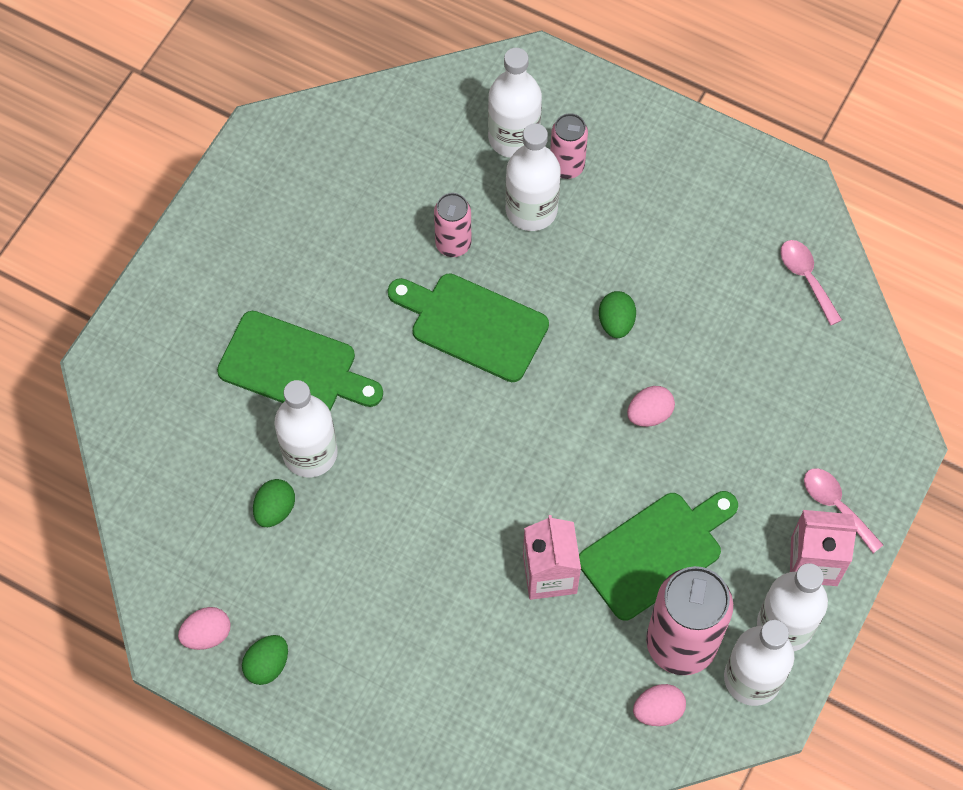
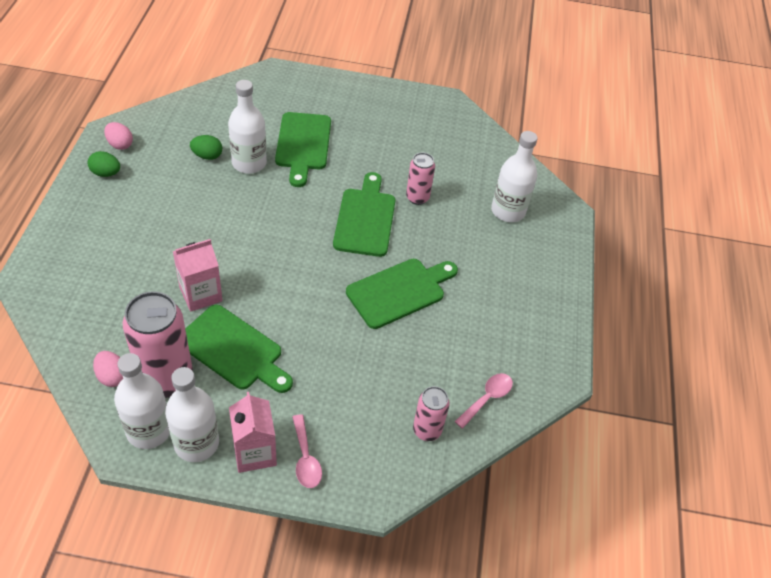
camera: 65 degrees right, 15 degrees down
white bottle [505,123,561,231] -> none
pink can [550,113,588,179] -> pink can moved to [413,386,450,441]
green egg [599,291,636,338] -> green cutting board [346,259,458,329]
pink egg [627,386,675,427] -> none
pink spoon [804,468,883,553] -> pink spoon turned 135 degrees clockwise [292,414,322,488]

